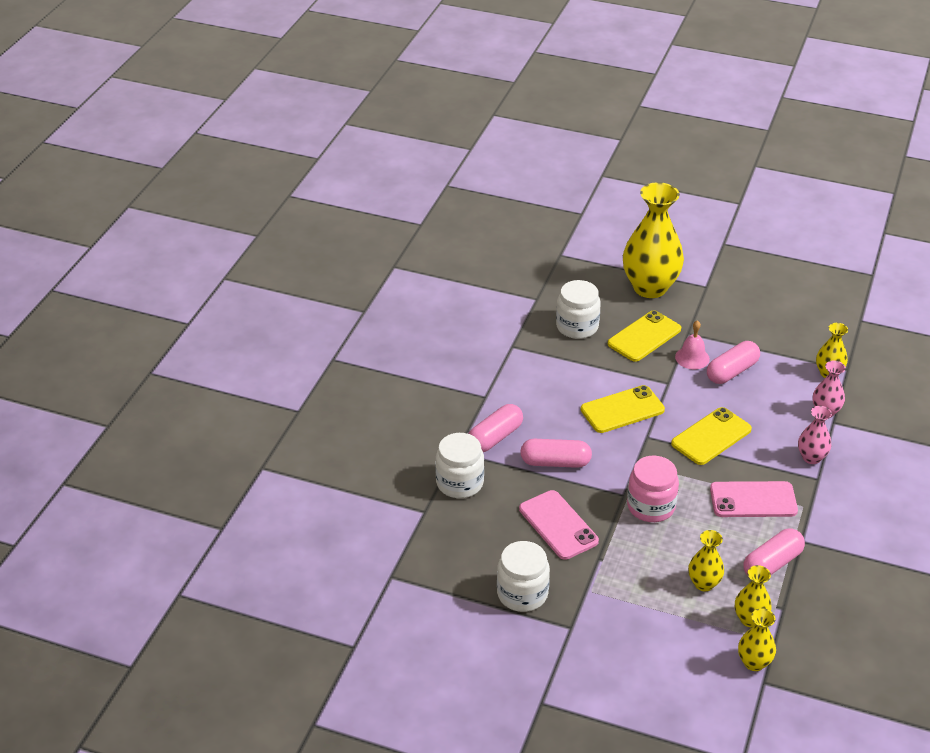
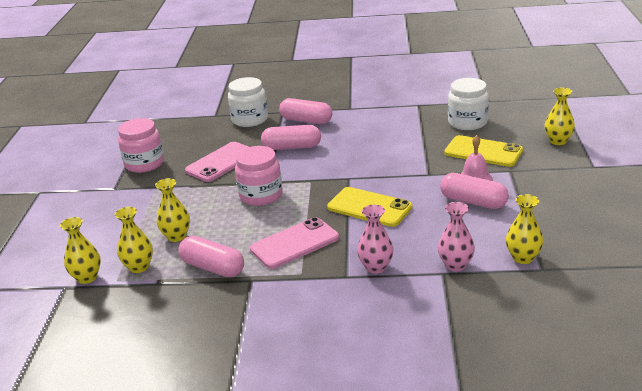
camera: 75 degrees right, 10 degrees down
white jar [497,541,550,612] -> pink jar [118,118,164,173]
pink capsule [520,439,592,468] -> pink capsule turned 75 degrees counterclockwise [261,125,321,150]
yellow phone [581,385,665,433] -> none
yellow vase [623,182,684,298] -> yellow vase [545,87,575,145], size x0.48
pink phone [710,481,798,517] -> pink phone turned 75 degrees clockwise [250,217,339,269]

